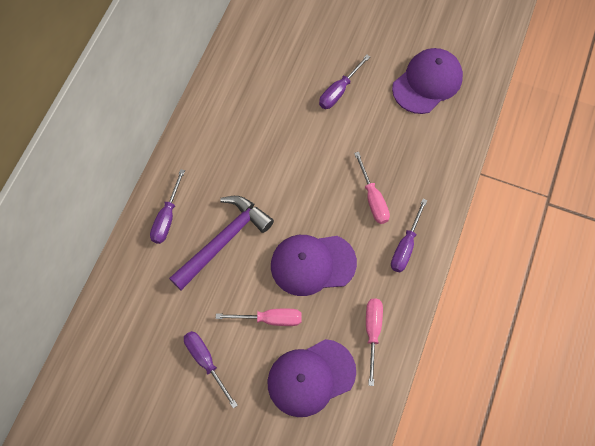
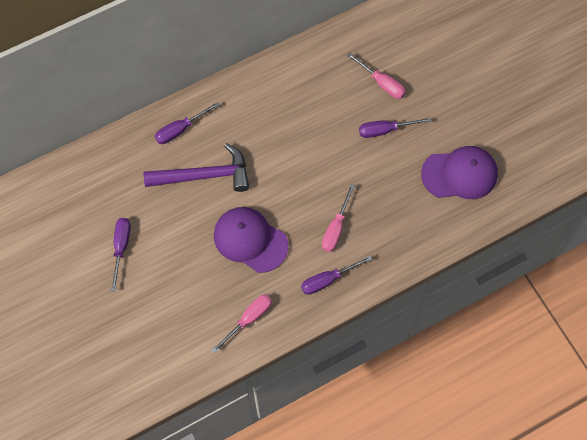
camera: 40 degrees right, 0 degrees up
pink screwdriver [216,309,302,326] -> pink screwdriver moved to [347,52,406,99]
purple cap [267,339,356,417] -> none

